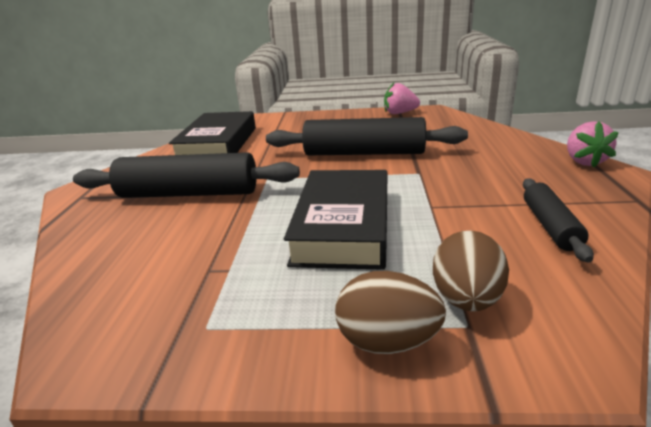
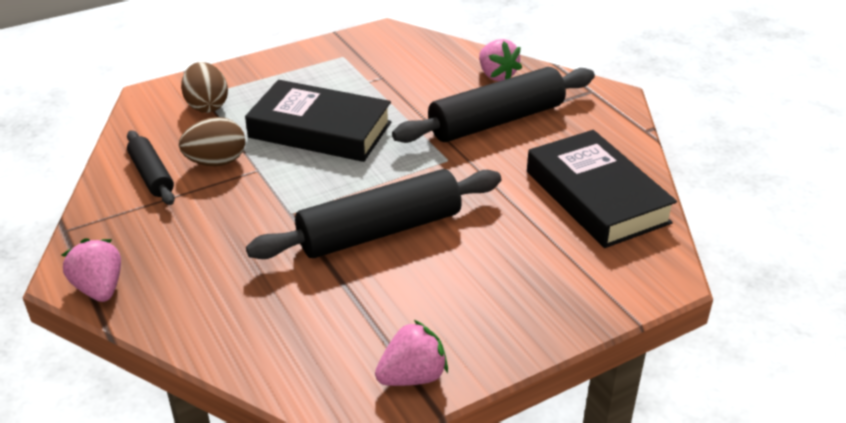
camera: 145 degrees right, 10 degrees up
black book [284,170,387,270] -> black book turned 45 degrees counterclockwise [245,80,391,162]
brown egg [335,271,446,354] -> brown egg moved to [179,117,245,166]
none -> pink strawberry [479,39,522,81]

